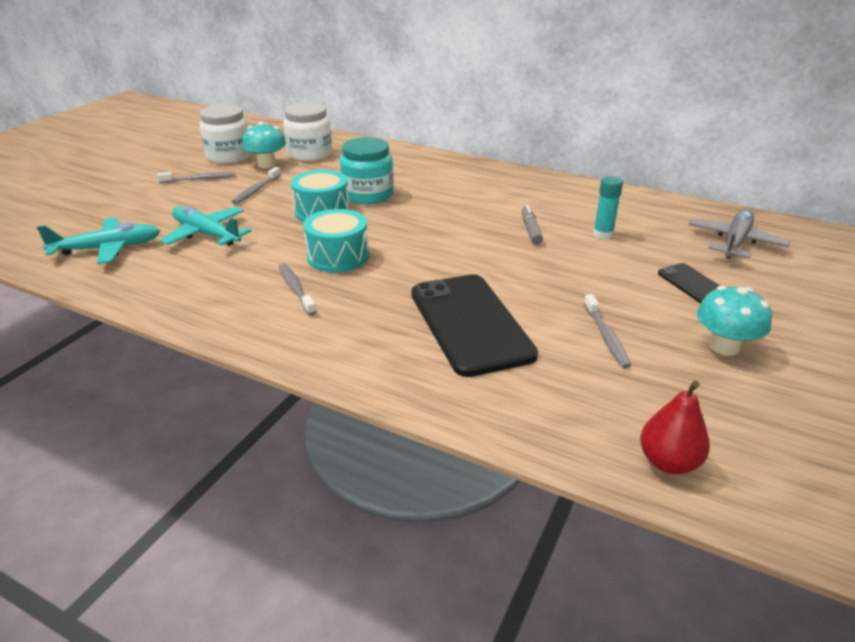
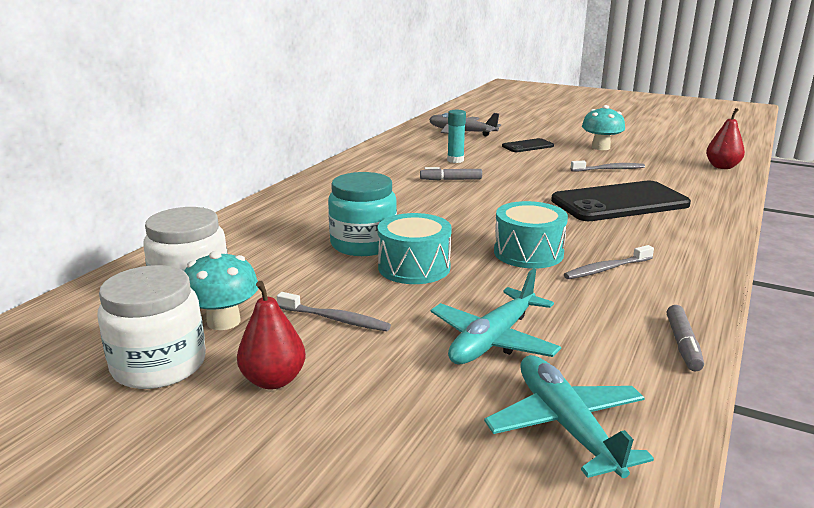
camera: 90 degrees left, 10 degrees down
grey toothbrush [157,172,236,183] -> red pear [237,281,306,389]
none -> grey marker [667,305,704,371]

